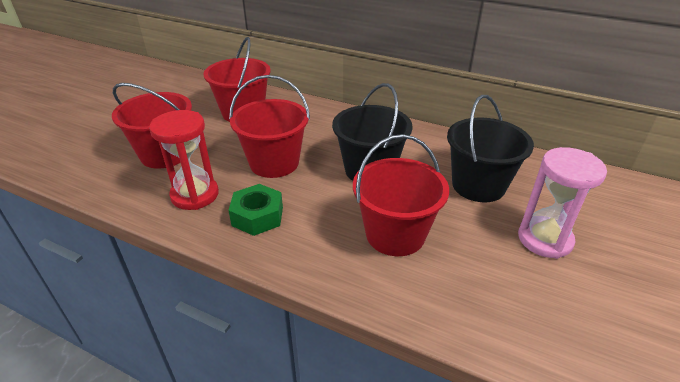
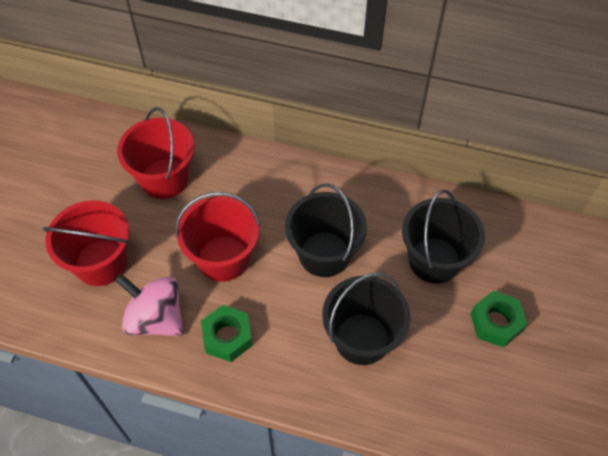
camera: 10 degrees left, 20 degrees up
red hourglass [149,110,219,210] -> pink spinning top [115,274,184,336]
red bucket [353,134,449,256] -> black bucket [322,273,410,365]
pink hourglass [518,147,607,259] -> green nut [471,291,527,347]

